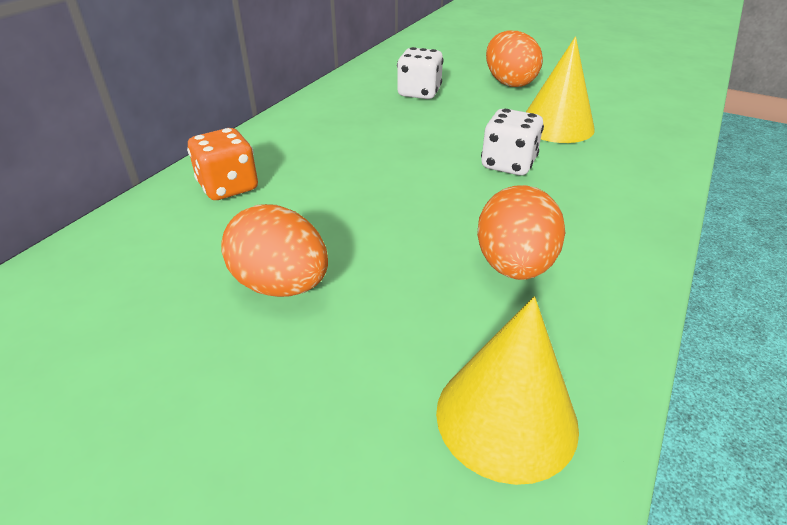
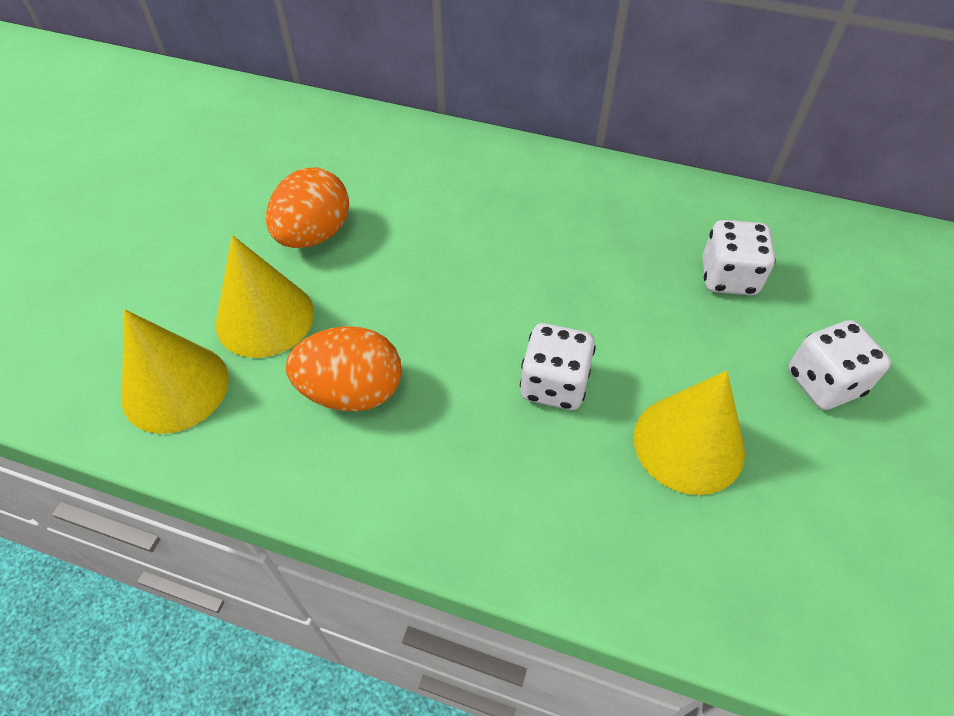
camera: 80 degrees right, 15 degrees up
orange dice [187,128,258,200] -> none
orange egg [486,31,543,87] -> white dice [788,320,891,410]
none -> yellow cone [216,235,314,358]

